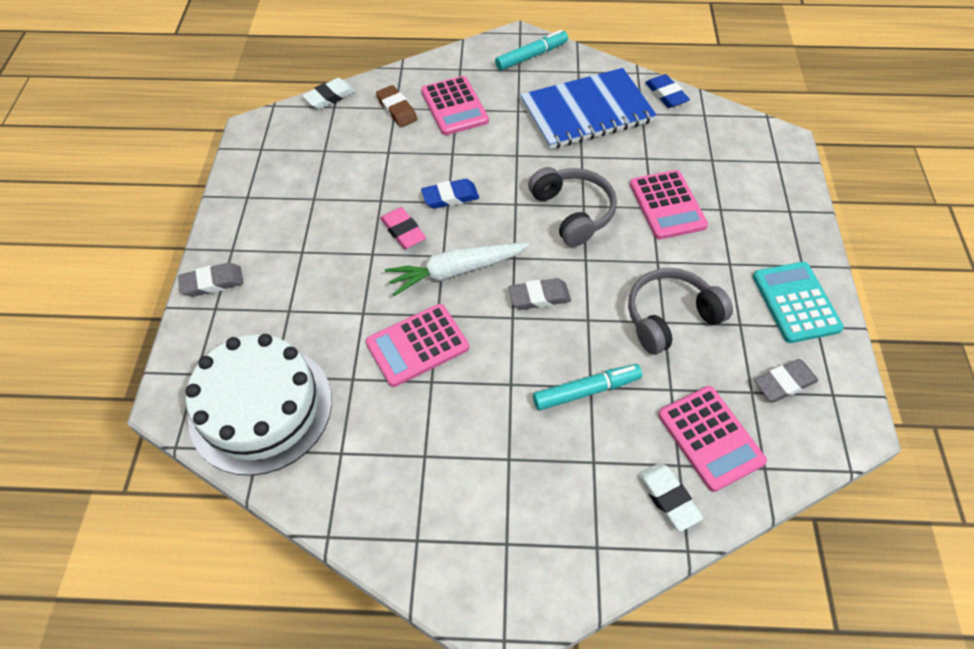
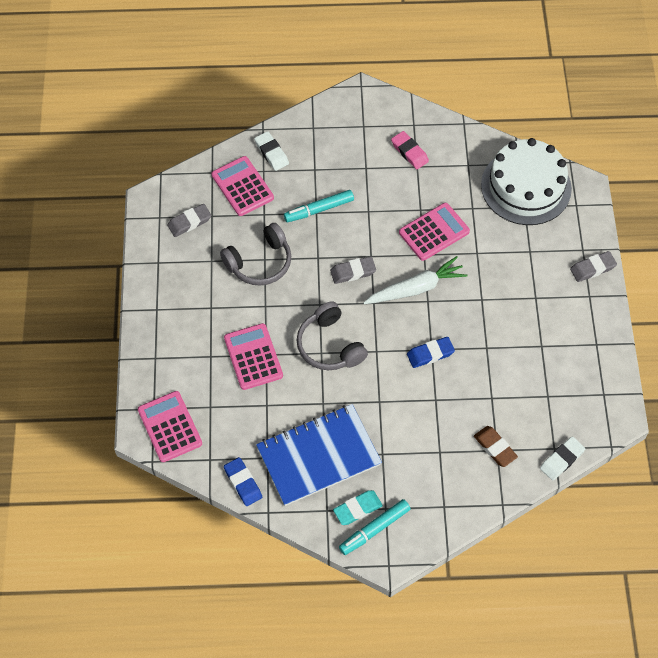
camera: 175 degrees right, 5 degrees up
pink eraser [380,207,426,249] -> pink eraser moved to [391,131,429,169]
pink calculator [421,76,489,135] -> pink calculator moved to [138,391,202,462]
turquoise calculator [753,262,844,343] -> none
none -> turquoise eraser [333,490,383,525]

